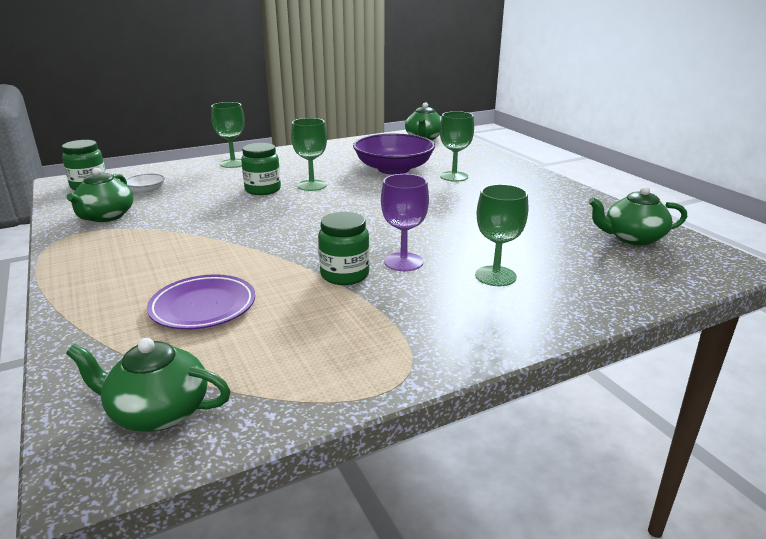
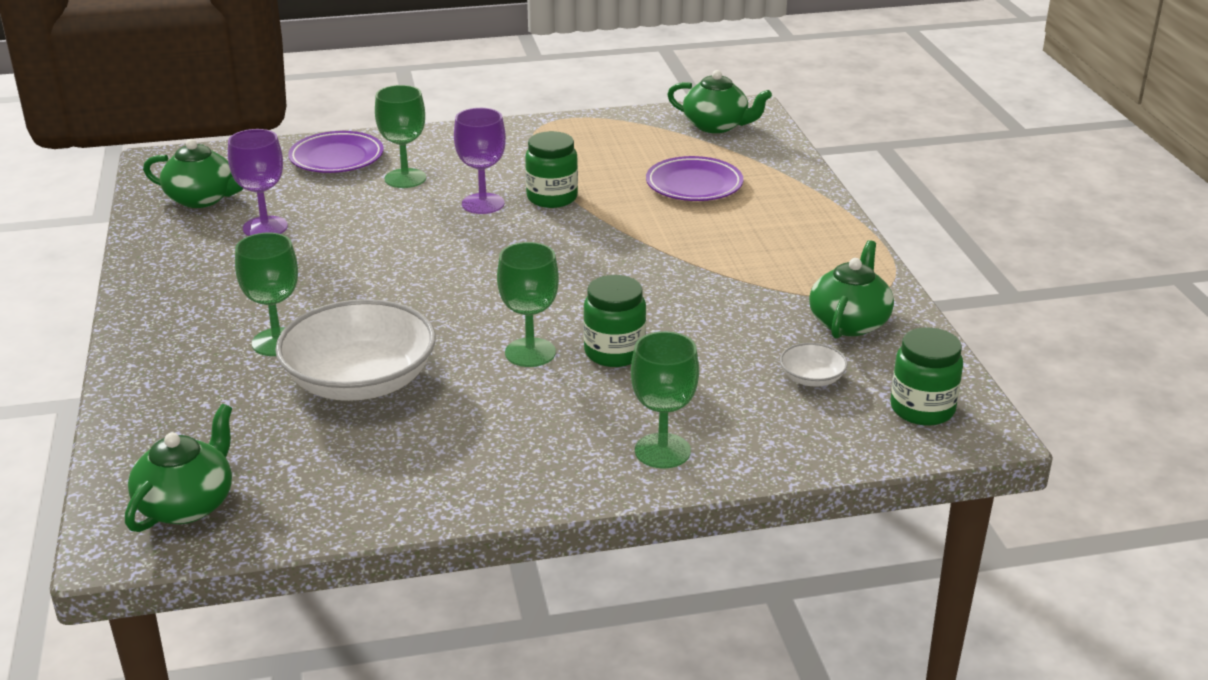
camera: 165 degrees left, 5 degrees up
purple bowl [353,133,435,175] -> white bowl [275,299,436,401]
none -> purple goblet [228,129,288,236]
none -> purple plate [288,131,384,173]

